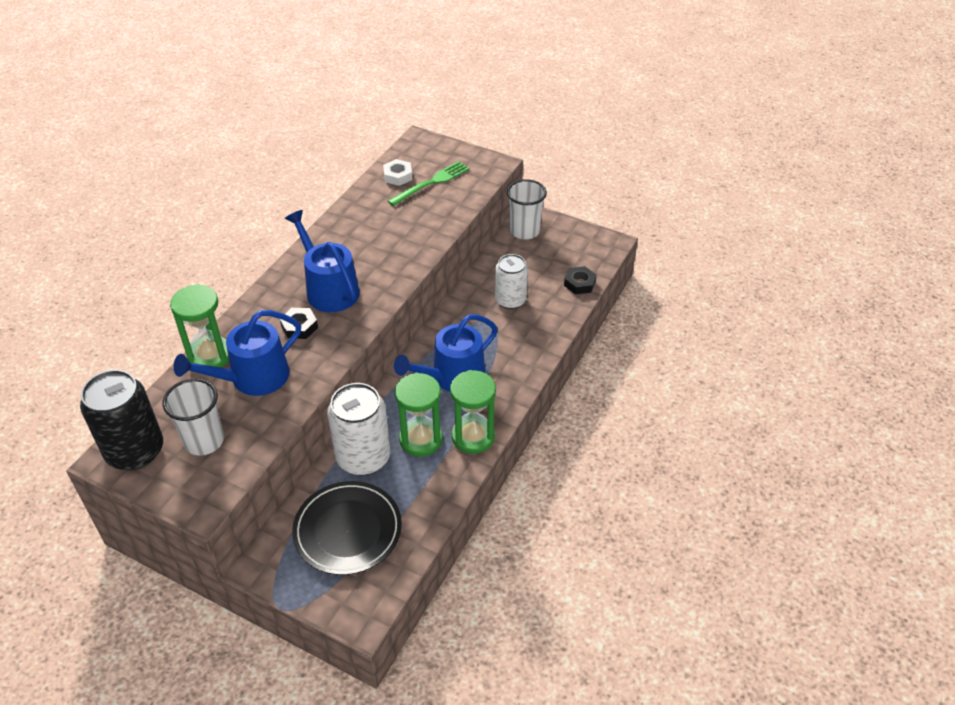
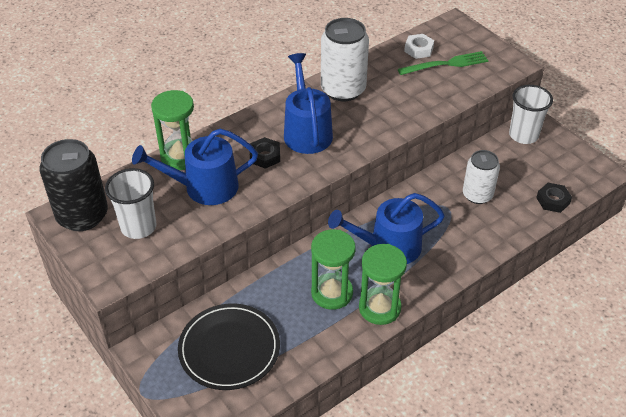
camera: 25 degrees right, 0 degrees up
white can [327,383,390,475] -> white can moved to [321,18,369,101]

